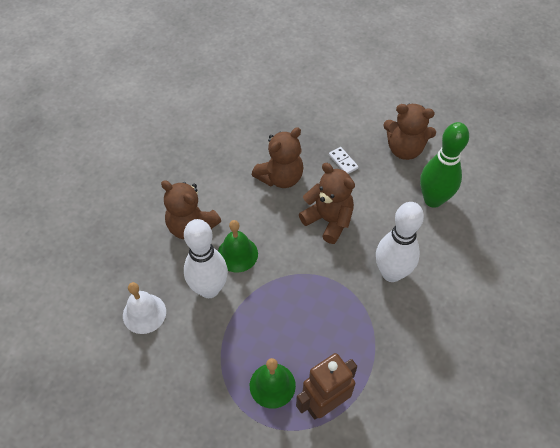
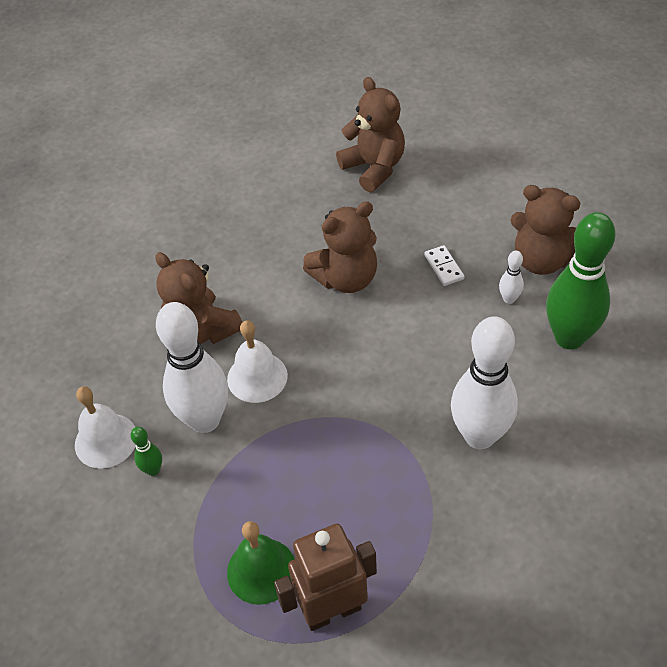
camera: 15 degrees right, 5 degrees down
green bell [218,220,258,273] -> white bell [227,320,288,403]
brown teddy bear [299,163,355,244] -> brown teddy bear moved to [336,77,405,192]
none -> green bowling pin [131,427,162,476]
none -> white bowling pin [499,251,524,304]

